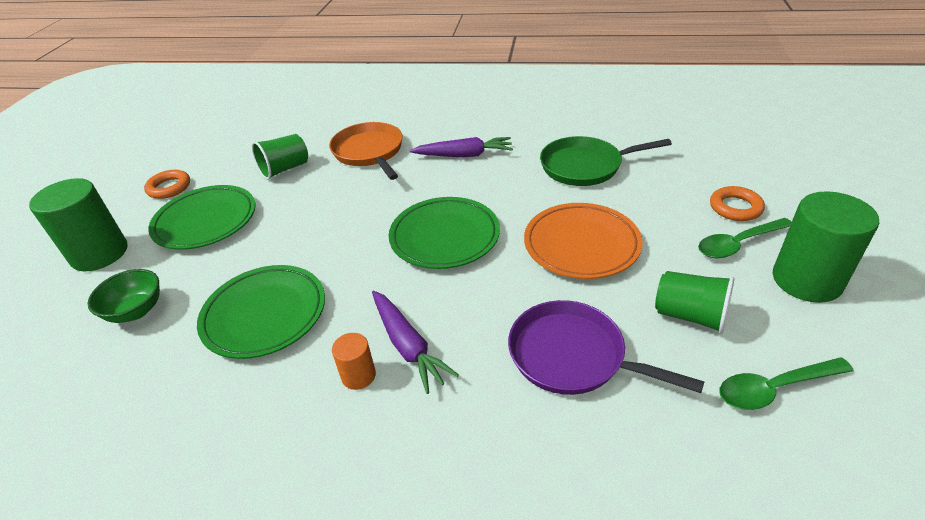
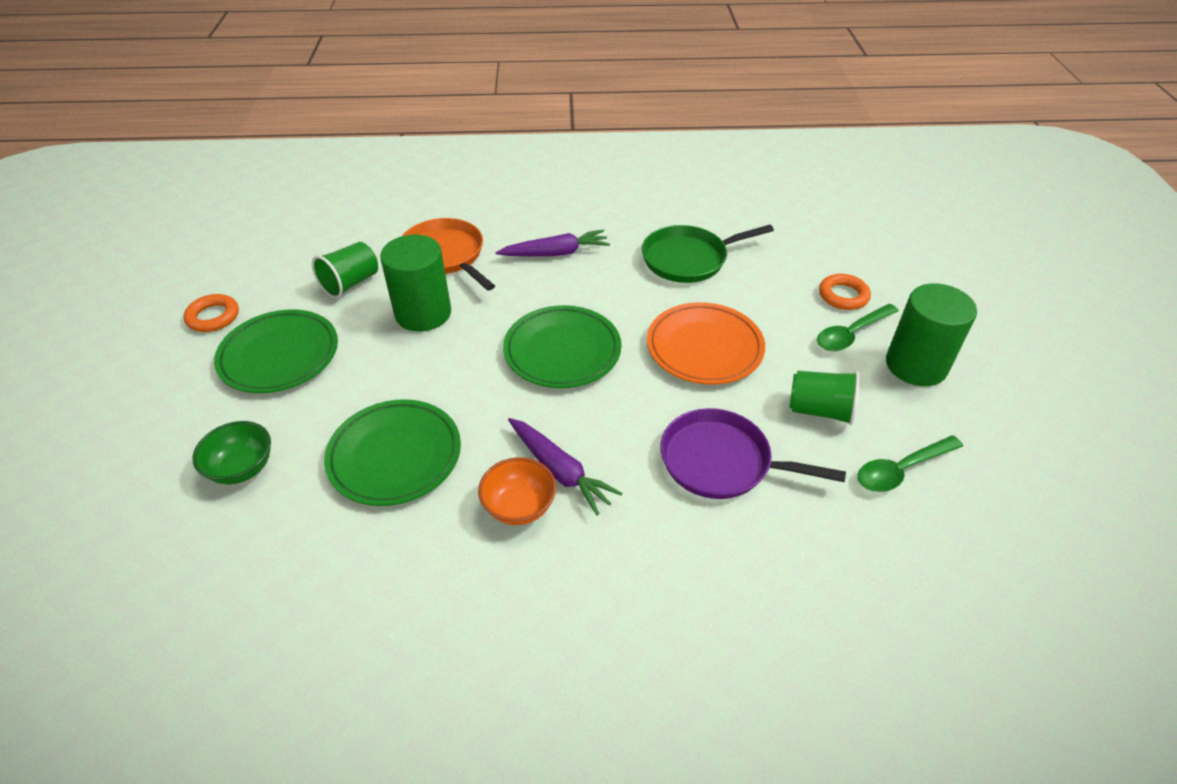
camera: 15 degrees left, 5 degrees up
green cylinder [29,178,128,271] -> green cylinder moved to [380,235,451,332]
orange cylinder [332,333,376,390] -> orange bowl [478,457,556,525]

